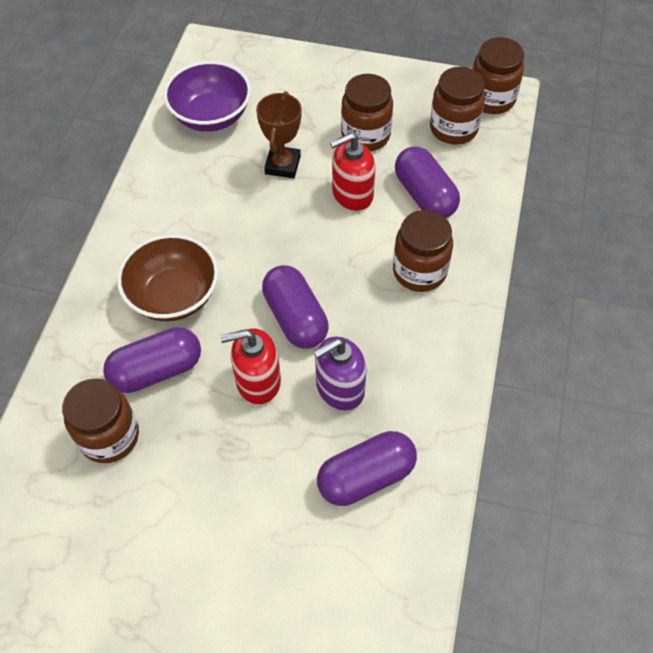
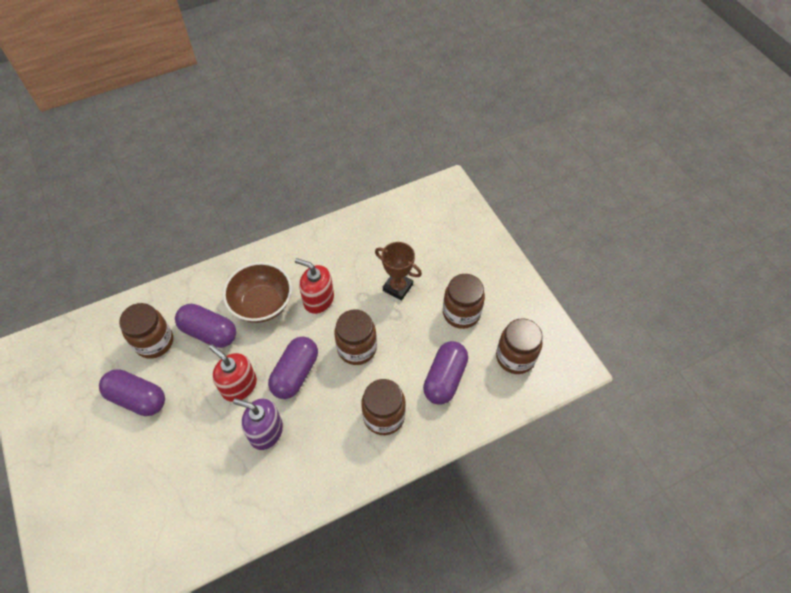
camera: 50 degrees right, 0 degrees up
purple bowl [163,61,251,132] -> none
brown trophy [256,91,302,178] -> brown trophy turned 60 degrees clockwise [375,242,422,301]
purple capsule [317,431,417,506] -> purple capsule moved to [99,369,165,416]
red soap dispenser [330,133,375,211] -> red soap dispenser moved to [295,258,334,314]
brown jar [473,37,524,114] -> brown jar moved to [334,310,377,365]

